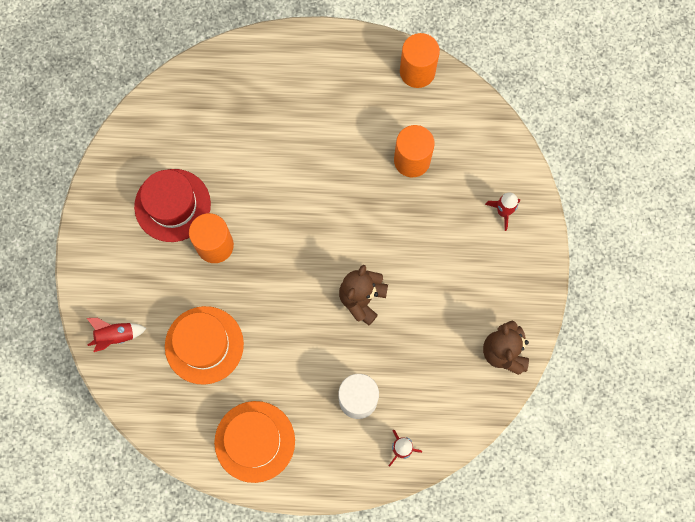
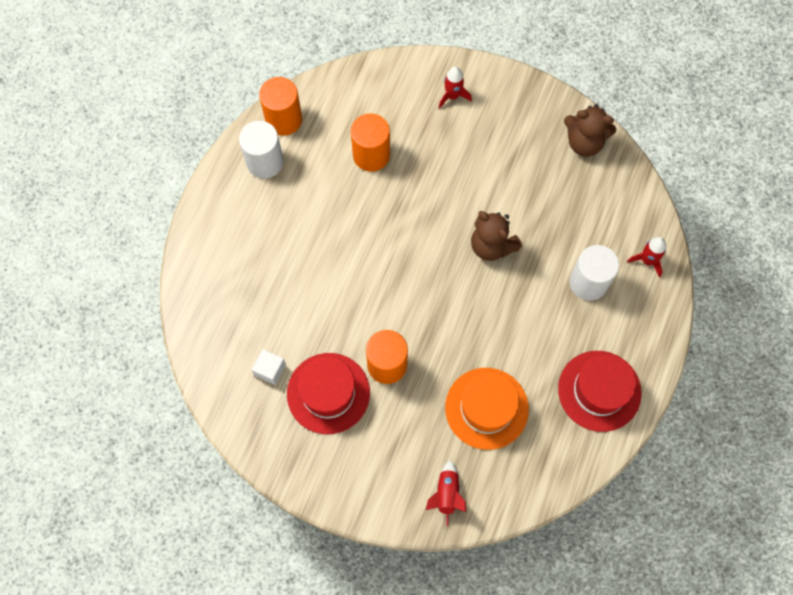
camera: 70 degrees left, 5 degrees down
orange hat [214,401,295,483] -> red hat [558,351,642,432]
none -> white cylinder [239,121,284,179]
none -> white cube [252,349,286,385]

